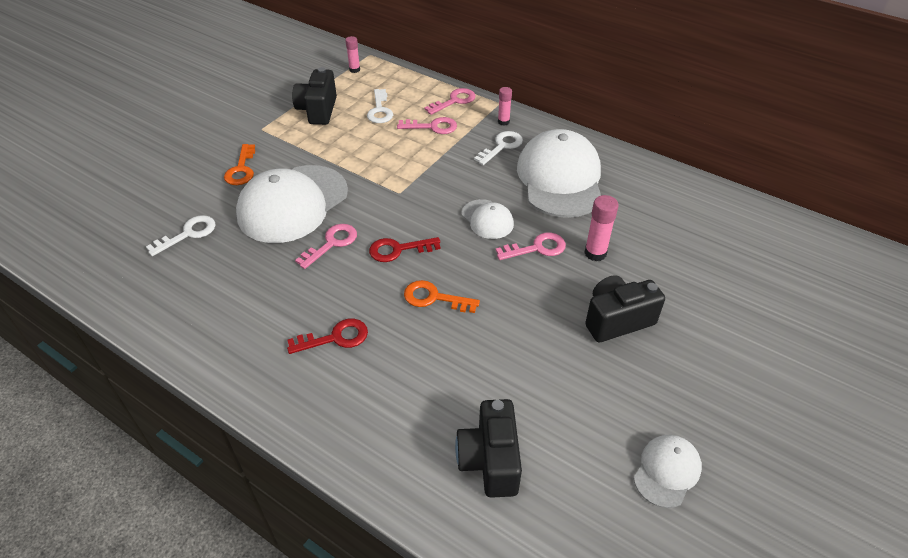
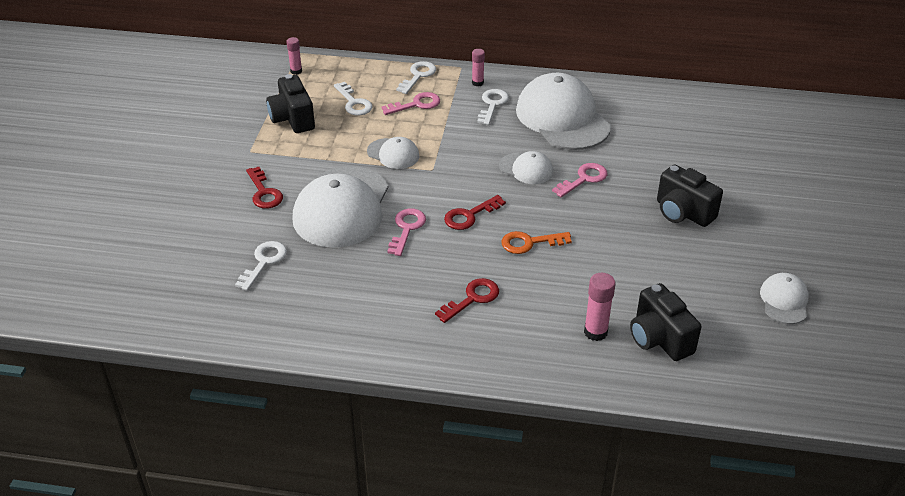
camera: 25 degrees left, 5 degrees down
orange key [224,144,255,185] -> red key [246,167,283,209]
pink key [424,88,476,115] -> white key [396,61,436,94]
pink glue stick [584,195,619,261] -> pink glue stick moved to [584,273,616,341]
black camera [585,275,665,342] -> black camera turned 90 degrees counterclockwise [657,165,723,227]
none -> white cap [367,137,419,169]

